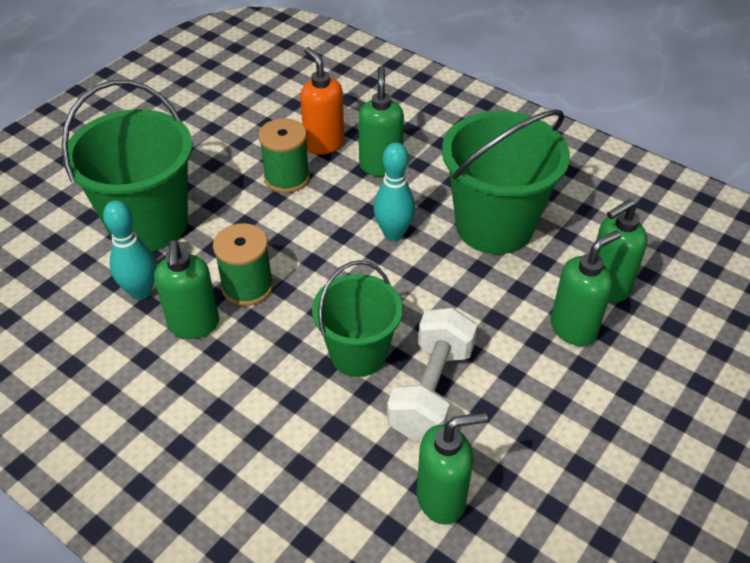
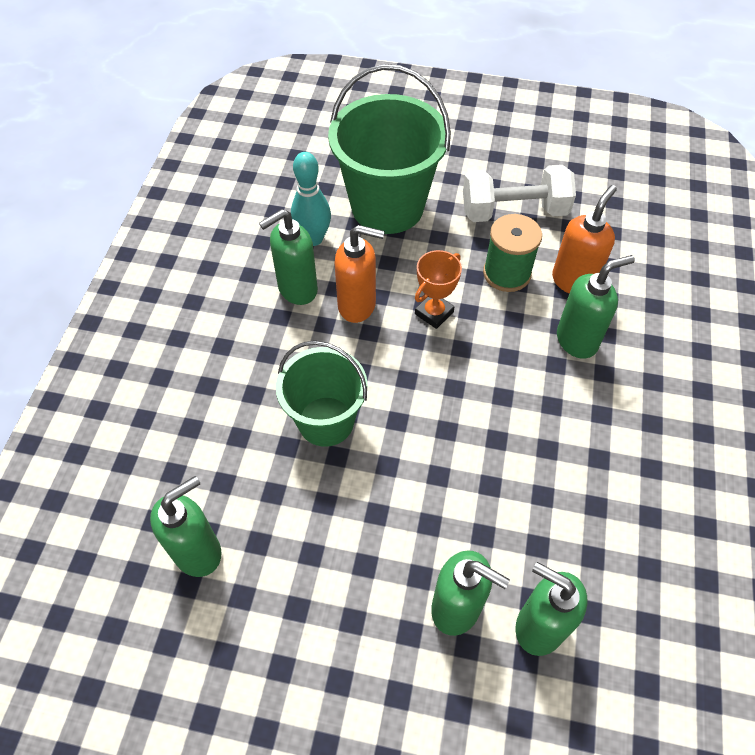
camera: 65 degrees right, 10 degrees up
green spool [213,223,273,306] -> orange soap dispenser [334,225,385,323]
turquoise bowling pin [374,142,415,241] -> none
white dumbbell [387,307,477,440] -> white dumbbell moved to [463,165,576,222]
green soap dispenser [417,412,488,525] -> green soap dispenser turned 90 degrees counterclockwise [150,476,222,577]
green bucket [442,110,570,254] -> none
none -> orange trophy [415,250,462,329]

